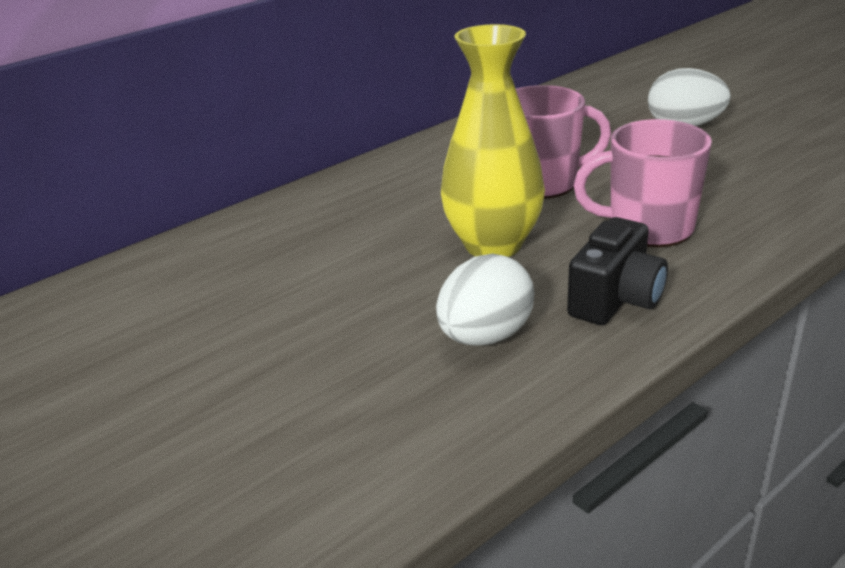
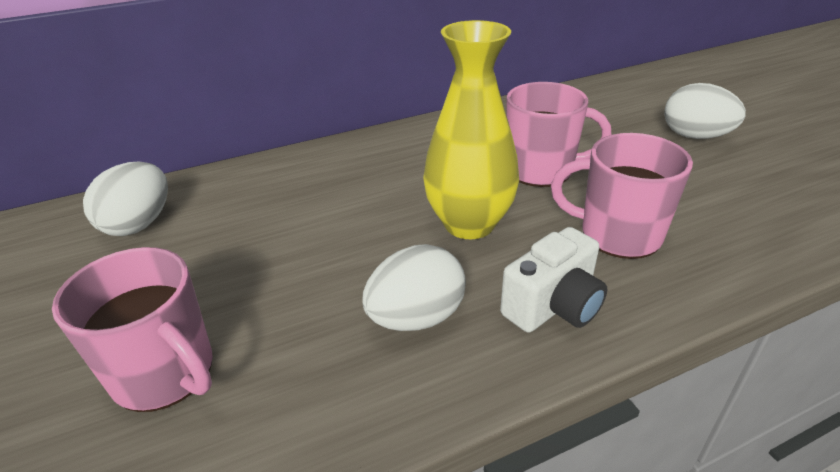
camera: 15 degrees right, 5 degrees up
black camera [567,217,668,325] -> white camera [500,227,608,333]
none -> pink mug [52,247,213,412]
none -> white egg [83,162,168,236]

